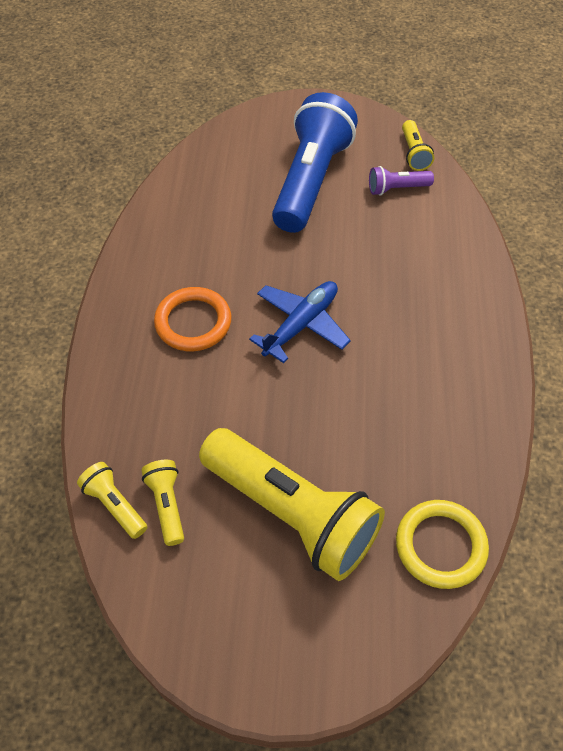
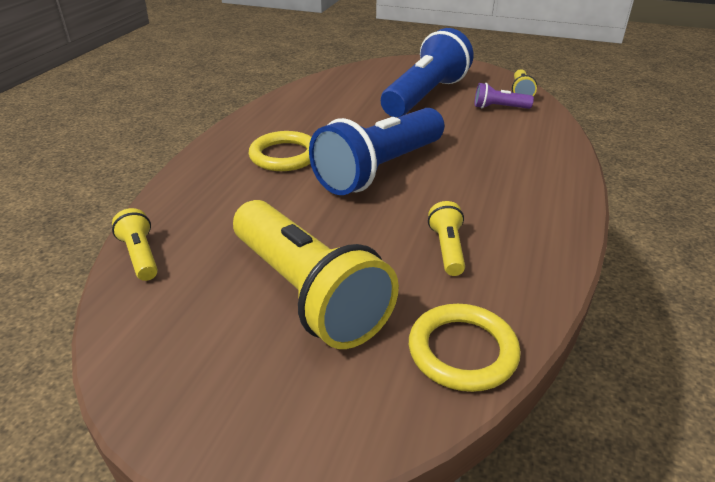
camera: 15 degrees right, 20 degrees down
yellow flashlight [142,460,184,546] -> yellow flashlight moved to [428,201,465,276]
orange ring [154,287,232,351] -> yellow ring [249,131,311,171]
blue plane [249,281,351,363] -> blue flashlight [309,108,445,195]

